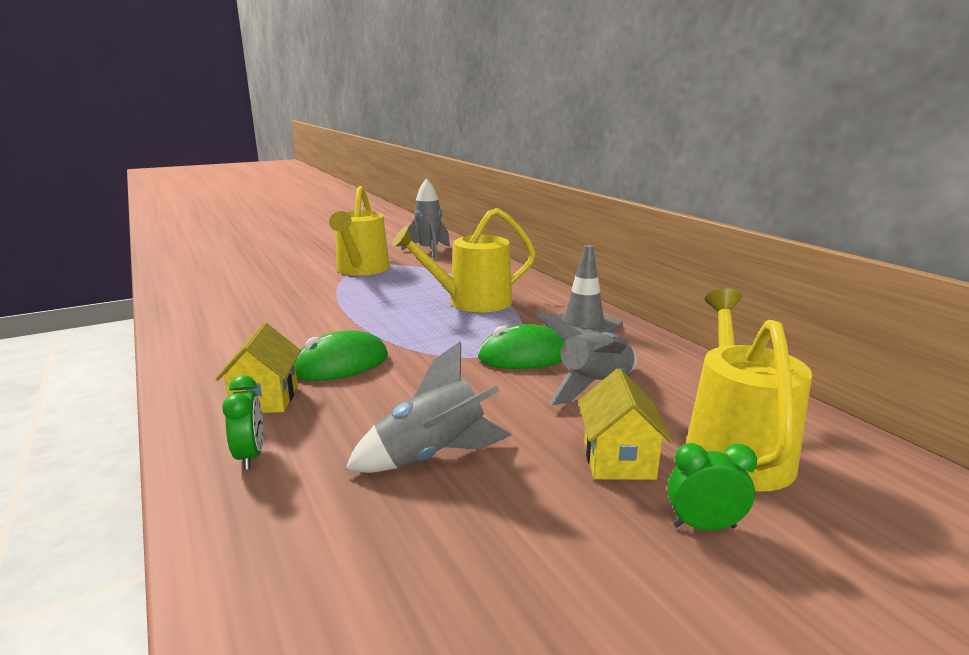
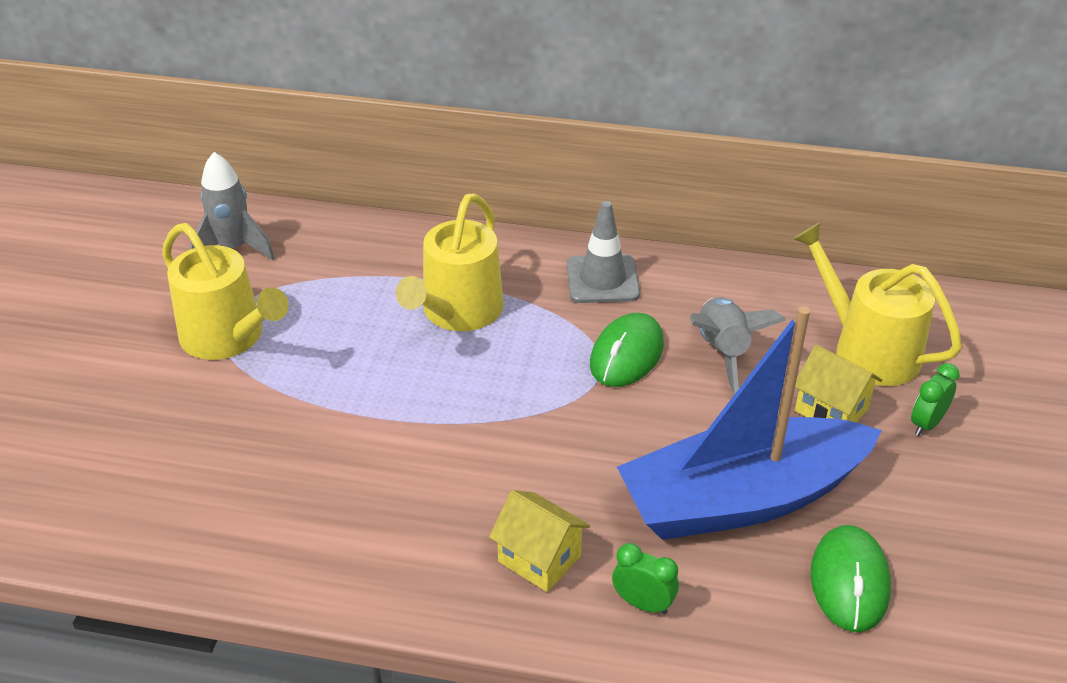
camera: 50 degrees left, 20 degrees up
green mouse [295,330,388,381] -> green mouse moved to [811,525,891,632]
grey rocket [345,342,512,473] -> blue boat [617,306,882,540]

